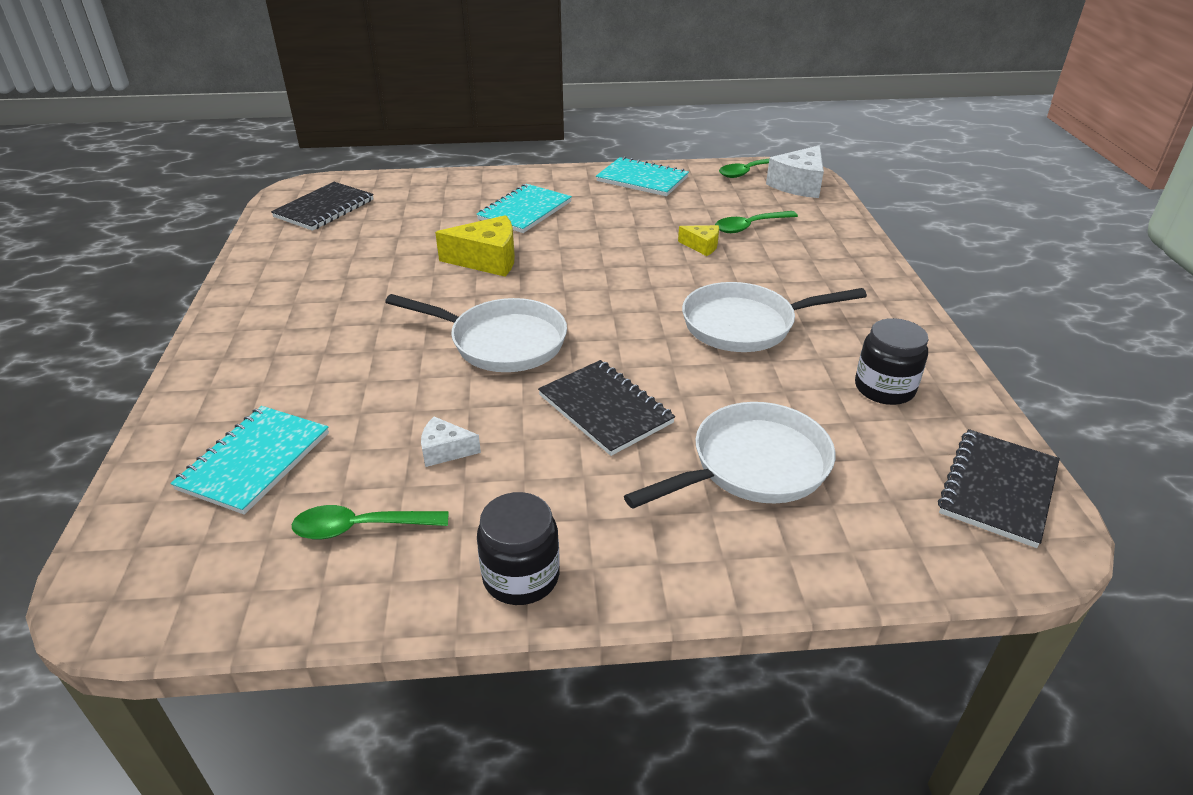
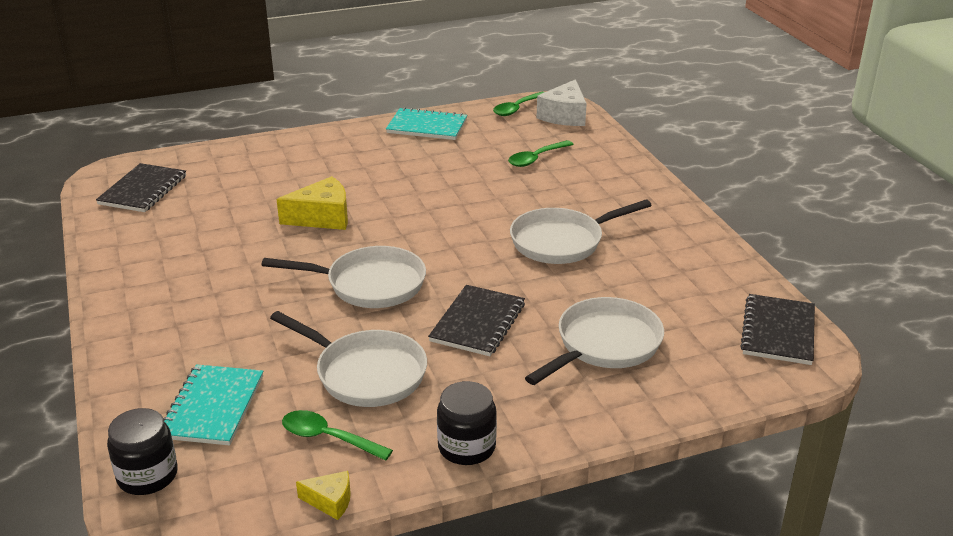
camera: 15 degrees left, 5 degrees down
green spoon [292,505,449,539] -> green spoon turned 45 degrees clockwise [282,410,393,461]
white cheese [421,417,481,467] -> white pan [270,311,427,407]
turquoise notebook [476,184,572,233] -> none
black notebook [538,360,675,456] -> black notebook turned 75 degrees clockwise [428,285,525,356]
yellow cheese [678,225,719,256] -> yellow cheese moved to [296,471,351,520]
black jar [855,318,929,405] -> black jar moved to [107,408,178,495]

